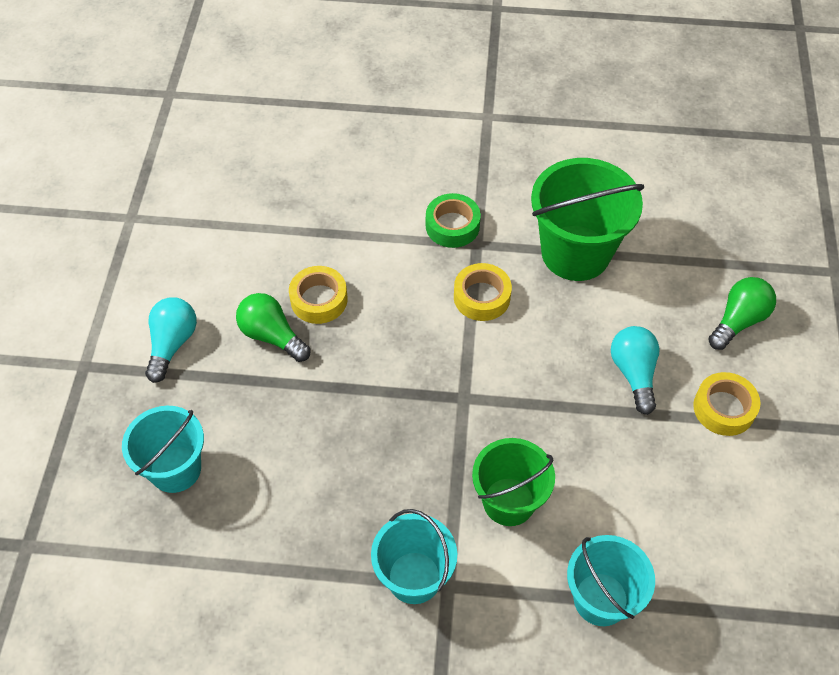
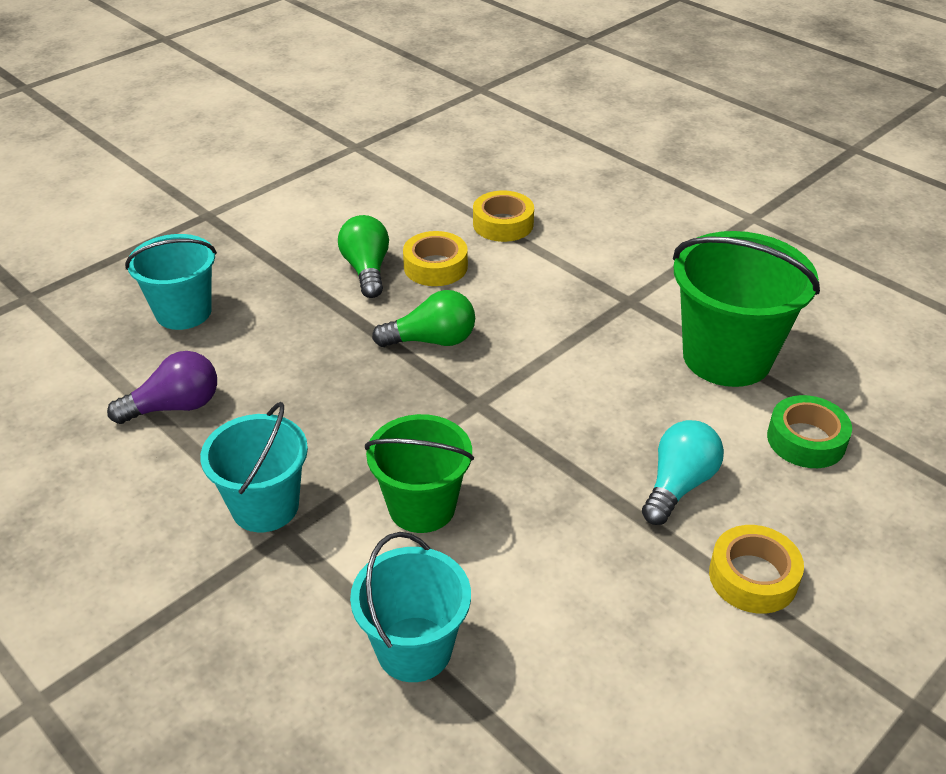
camera: 40 degrees right, 15 degrees down
turquoise light bulb [145,297,197,383] -> none
green tape [426,193,481,248] -> green tape moved to [767,395,852,468]
yellow tape [454,263,512,321] -> yellow tape moved to [473,191,534,242]
green light bulb [708,277,776,350] -> green light bulb moved to [372,290,475,347]
none -> purple light bulb [107,351,217,424]

